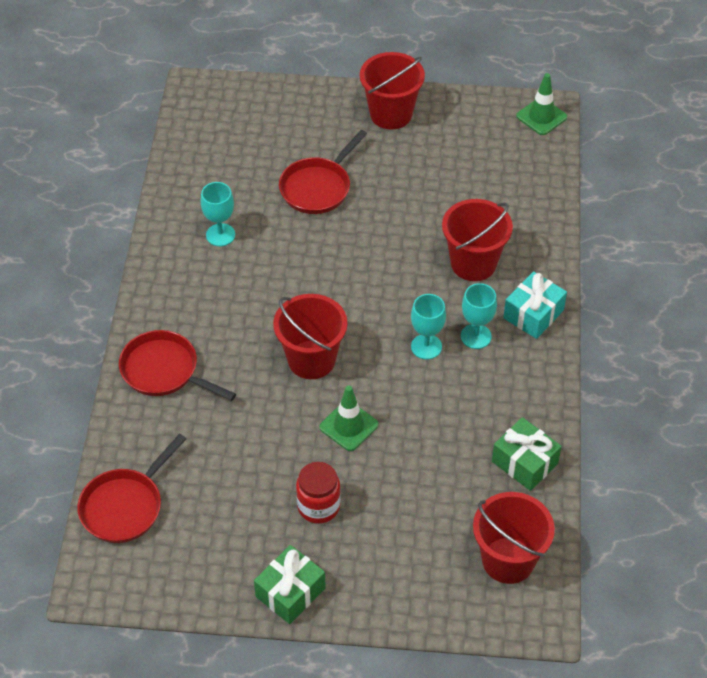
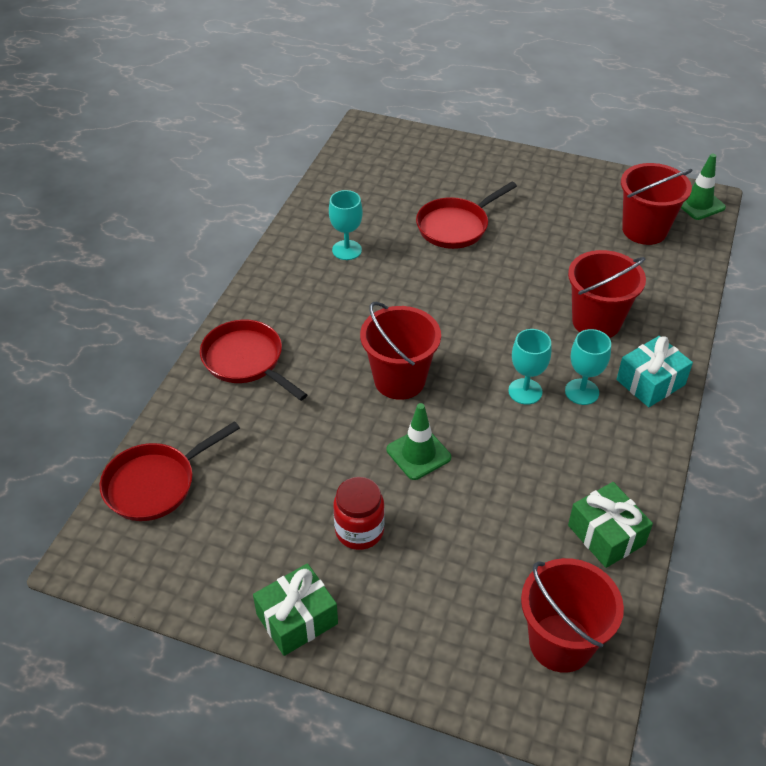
camera: 15 degrees right, 5 degrees down
red bucket [360,52,425,130] -> red bucket moved to [621,163,693,245]

